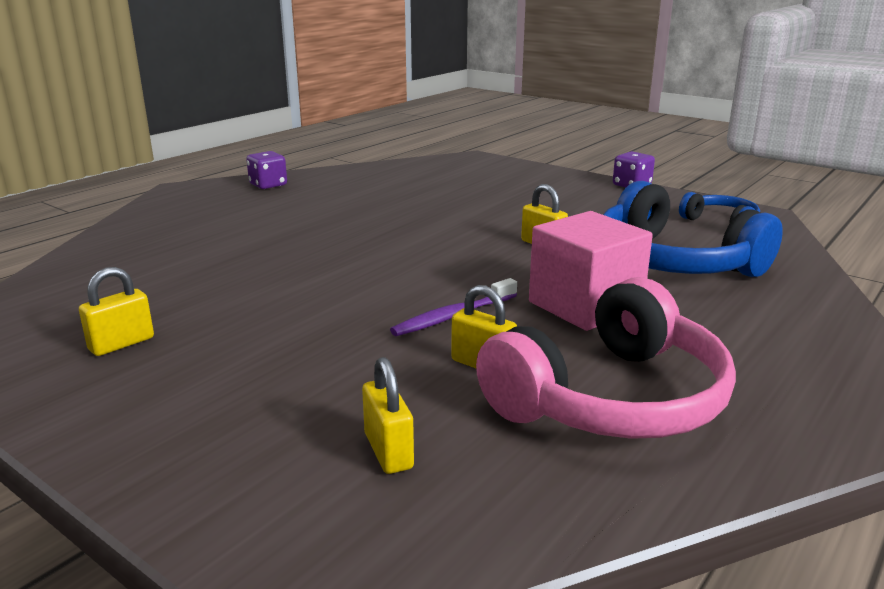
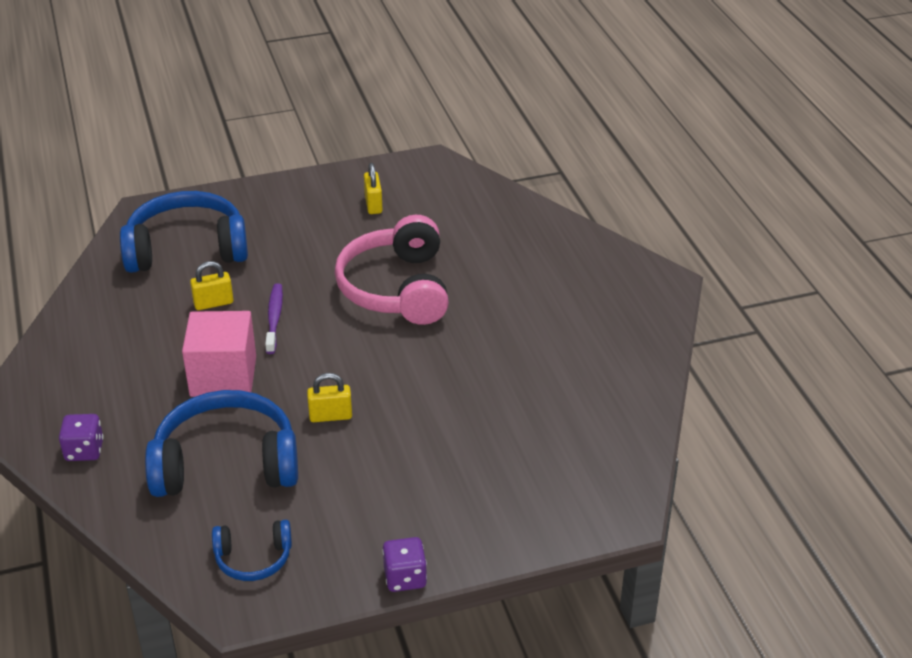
camera: 125 degrees right, 15 degrees up
purple dice [246,151,287,189] -> purple dice moved to [59,414,104,461]
yellow padlock [362,357,414,474] -> blue headphones [120,191,248,273]
pink headphones [476,277,736,439] -> pink headphones moved to [335,215,449,325]

